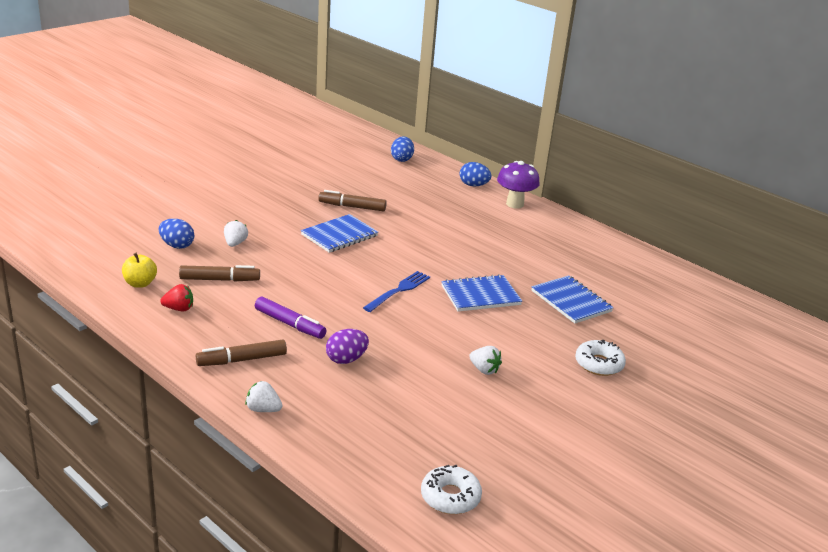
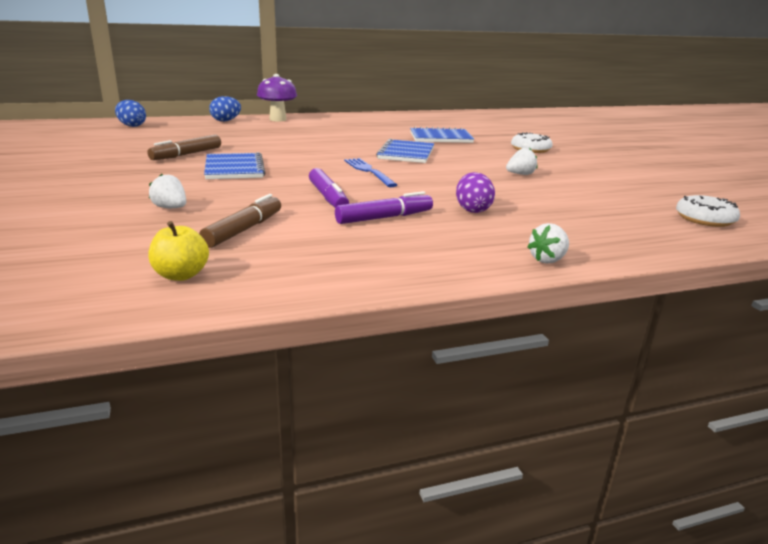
camera: 60 degrees left, 5 degrees down
blue egg [159,219,194,249] -> none
red strawberry [160,284,193,312] -> none
brown marker [196,339,287,366] -> none
none -> purple marker [309,168,349,208]

